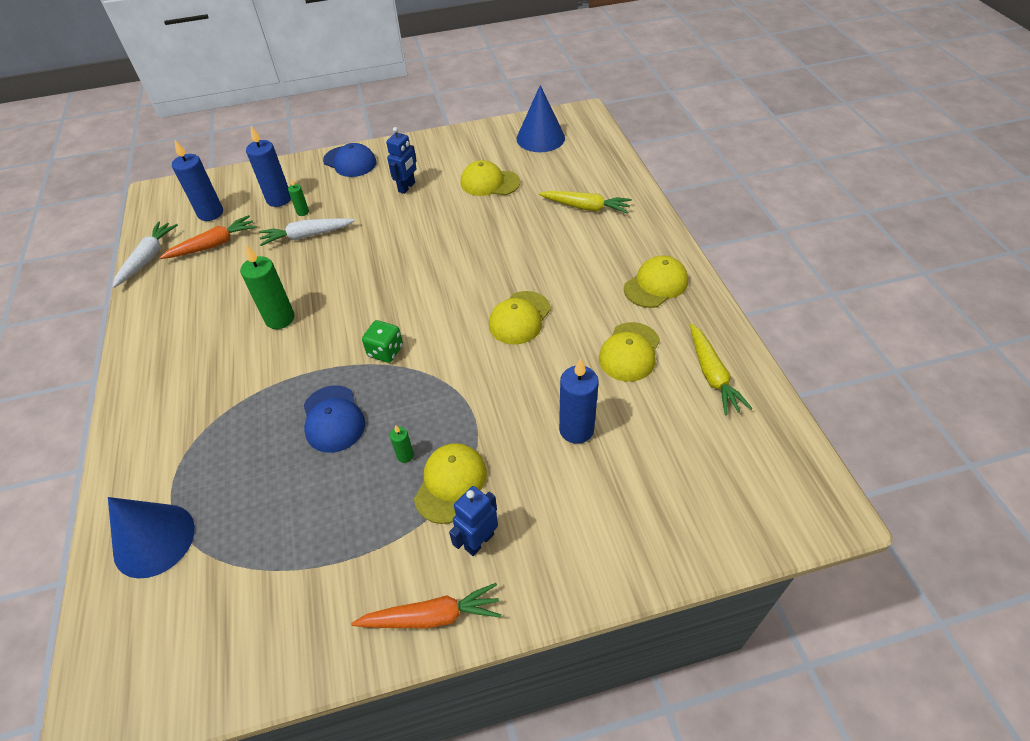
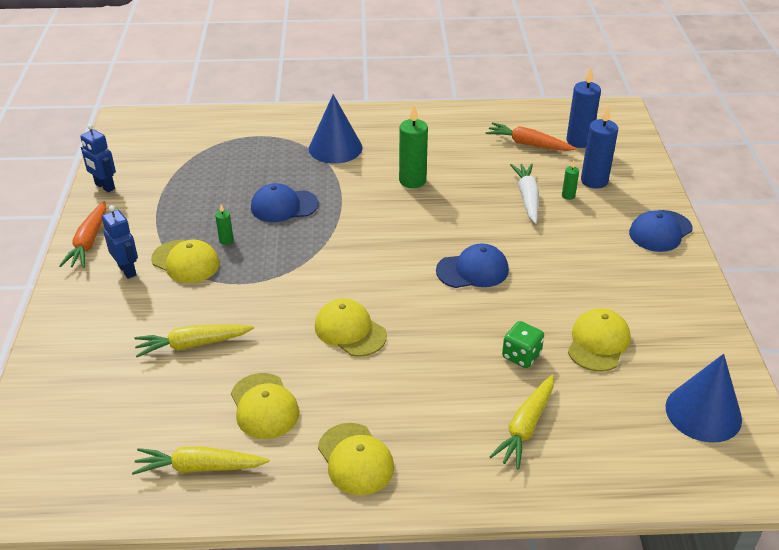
camera: 100 degrees right, 10 degrees down
blue cone [108,497,195,578] -> blue cone moved to [309,94,362,164]
white carrot [112,222,178,288] -> none
orange carrot [159,215,257,259] -> orange carrot turned 135 degrees clockwise [486,122,577,151]
green dice [362,320,403,363] -> green dice moved to [502,321,544,368]
blue robot [386,127,417,194] -> blue robot moved to [80,124,116,192]
blue candle [559,358,599,444] -> yellow carrot [134,325,254,357]
yellow cap [599,322,660,382] -> yellow cap turned 150 degrees counterclockwise [231,373,299,439]
none -> blue cap [436,243,509,288]

